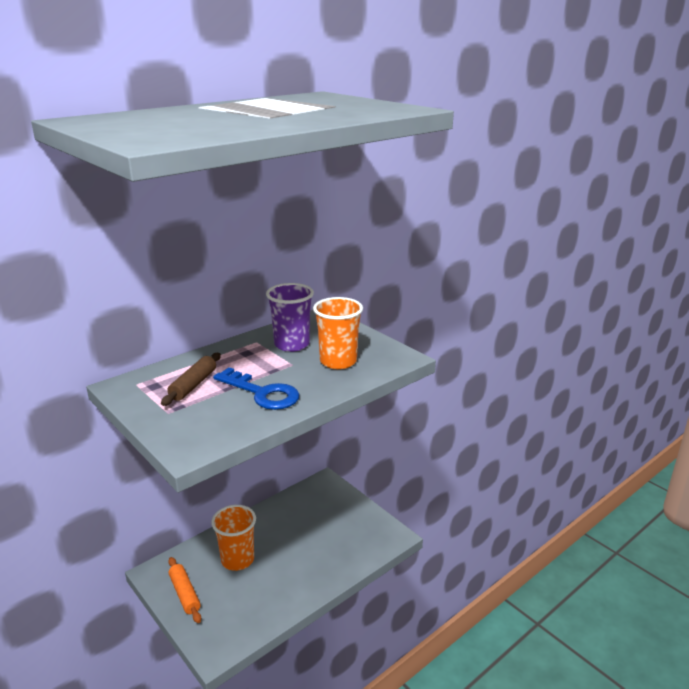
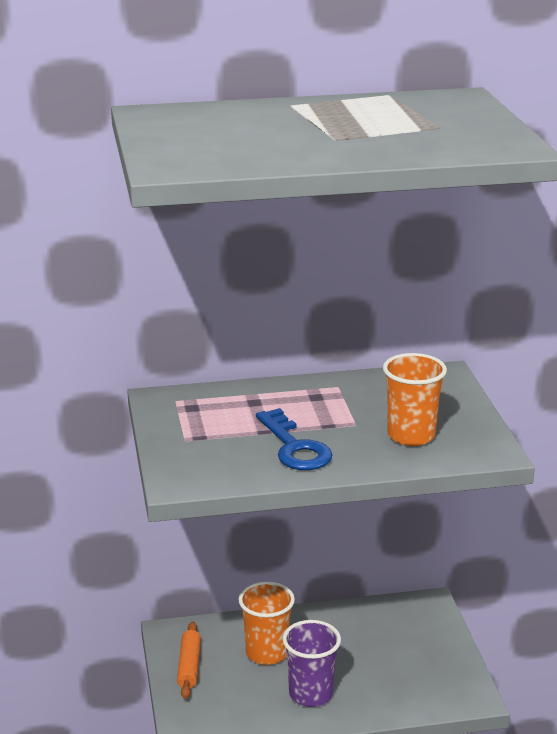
camera: 30 degrees right, 0 degrees up
brown rolling pin [161,353,221,406] -> none
purple cup [266,283,314,352] -> purple cup moved to [282,620,341,707]

